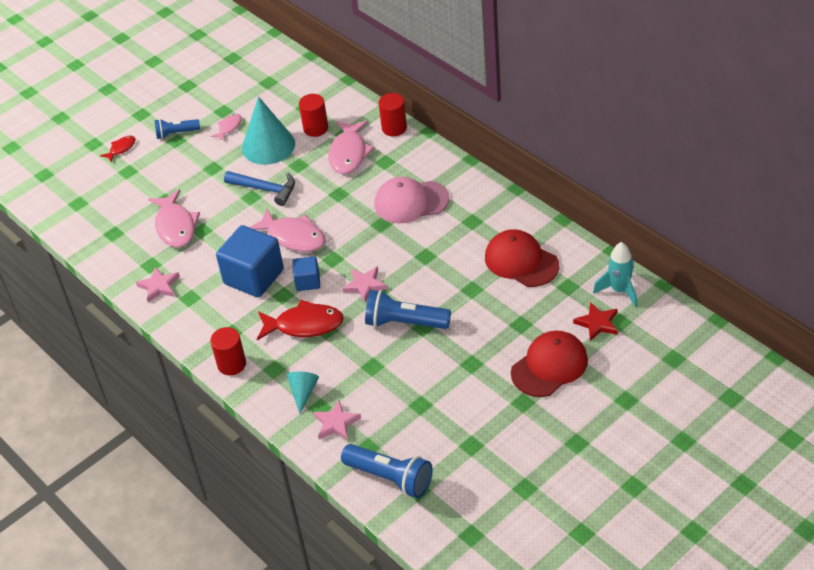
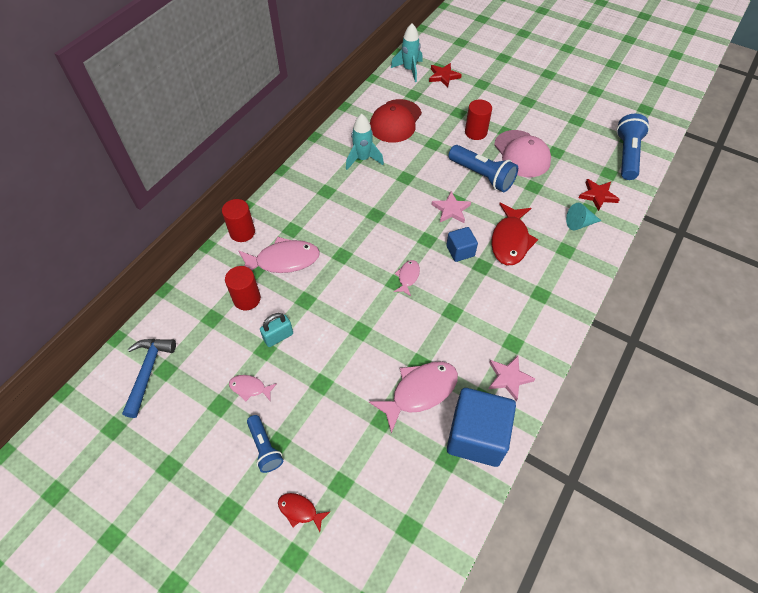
camera: 110 degrees left, 10 degrees up
red cylinder [210,327,246,375] -> red cylinder moved to [465,99,492,140]
blue cube [216,225,284,297] -> blue cube moved to [447,388,516,467]
blue hammer [224,171,295,206] -> blue hammer moved to [122,339,176,418]
turquoise cone [242,96,295,165] -> turquoise padlock [260,313,293,347]
pink fish [249,208,326,252] -> pink fish [394,260,420,296], size x0.51
red fish [257,300,344,340] -> red fish turned 150 degrees counterclockwise [491,203,538,265]
pink star [313,400,361,440] -> red star [579,179,620,211]
blue flashlight [365,290,451,329] -> blue flashlight turned 45 degrees counterclockwise [448,145,518,192]
pink cap [375,177,449,223] -> pink cap moved to [494,130,551,177]
red cap [511,331,588,397] -> none
none -> turquoise rocket [346,114,384,170]

